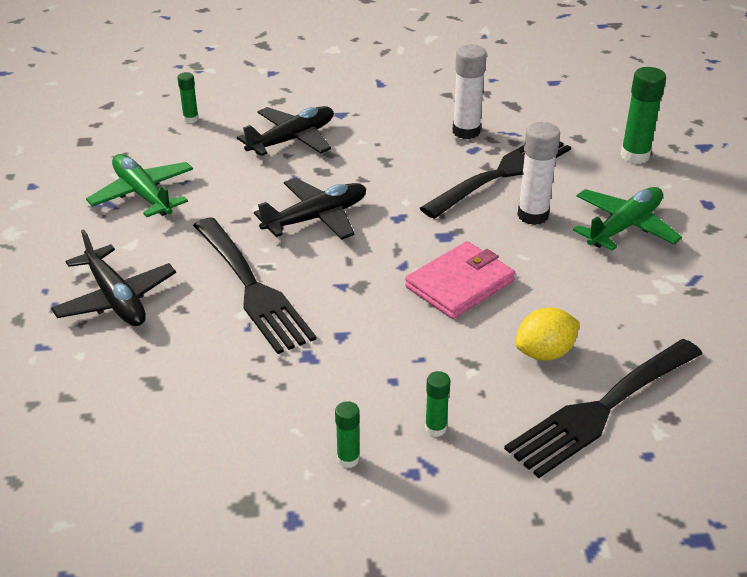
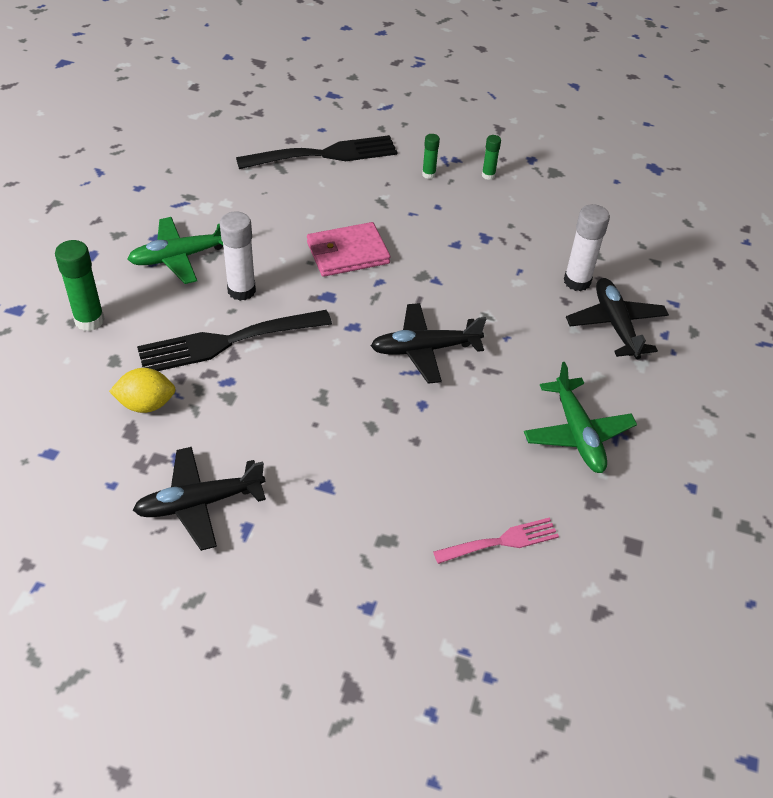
camera: 160 degrees left, 10 degrees up
green glue stick [177,72,199,123] -> pink fork [433,518,559,564]
black fork [193,217,316,354] -> none
black plane [237,106,333,156] -> black plane moved to [133,447,266,551]
white glue stick [453,44,487,139] -> white glue stick moved to [564,204,610,291]
yellow lemon [515,308,580,360] -> yellow lemon moved to [109,368,176,413]

